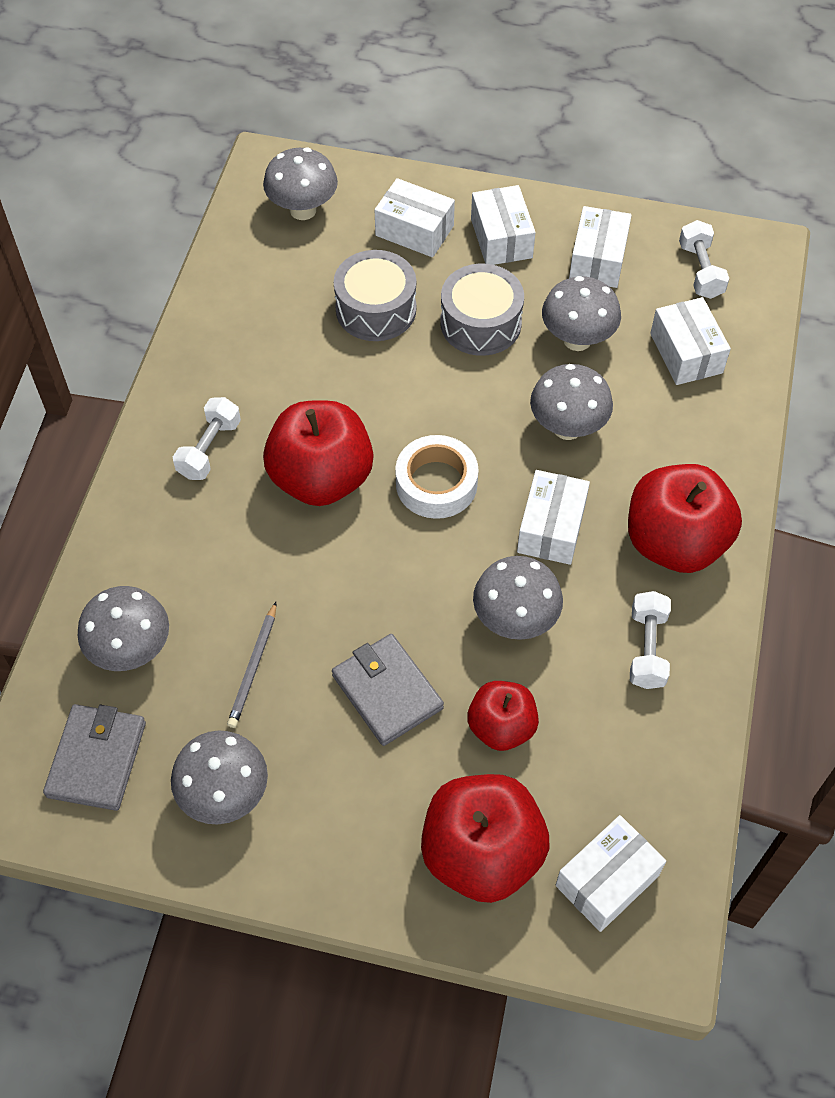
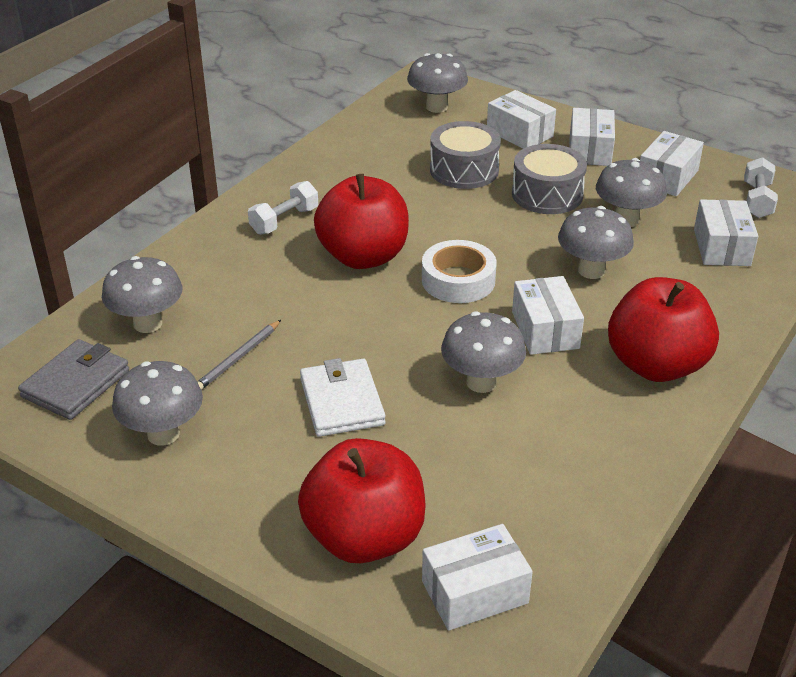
camera: 20 degrees right, 20 degrees down
grey wallet [332,634,444,746] -> white wallet [300,358,386,437]
red apple [467,681,539,751] -> none
white box [517,470,590,565] -> white box turned 45 degrees counterclockwise [512,276,584,355]
white dumbbell [630,591,671,689] -> none

